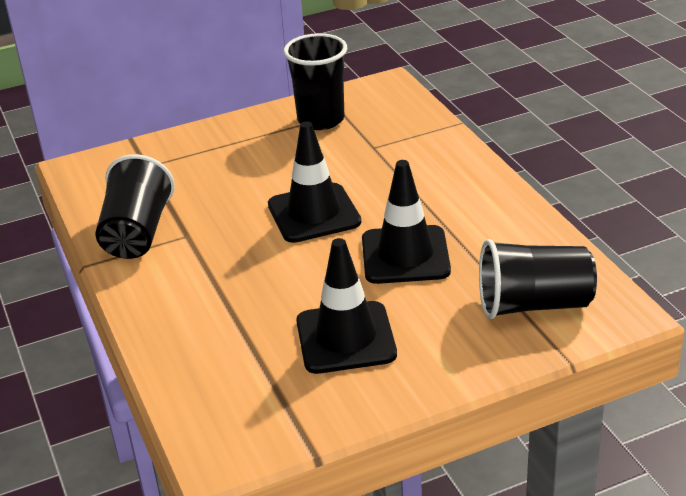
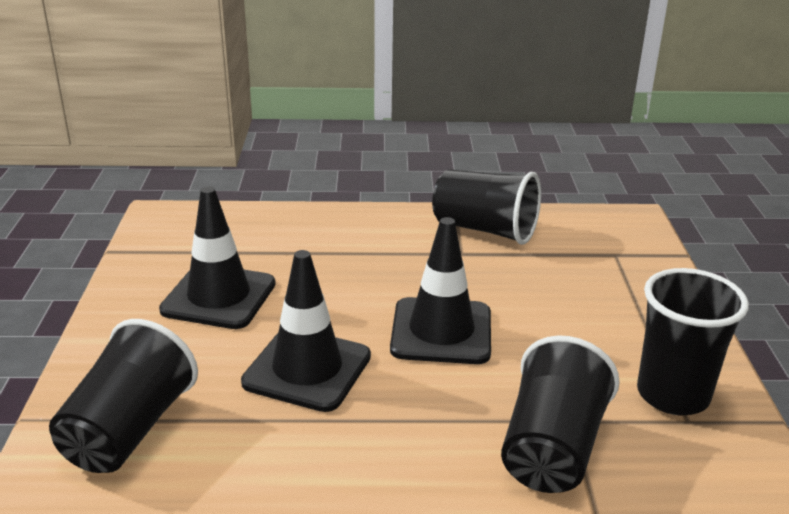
camera: 110 degrees right, 5 degrees down
none -> black cup [501,335,620,493]

